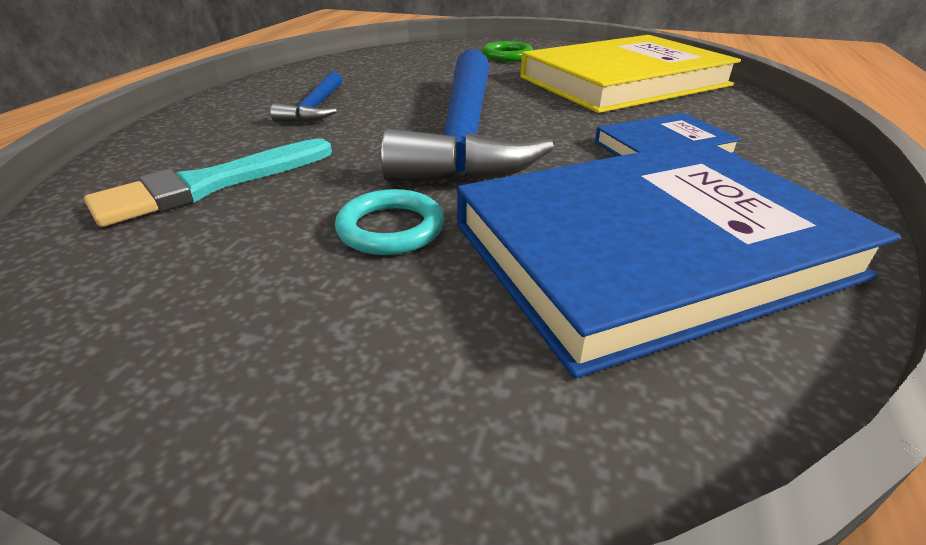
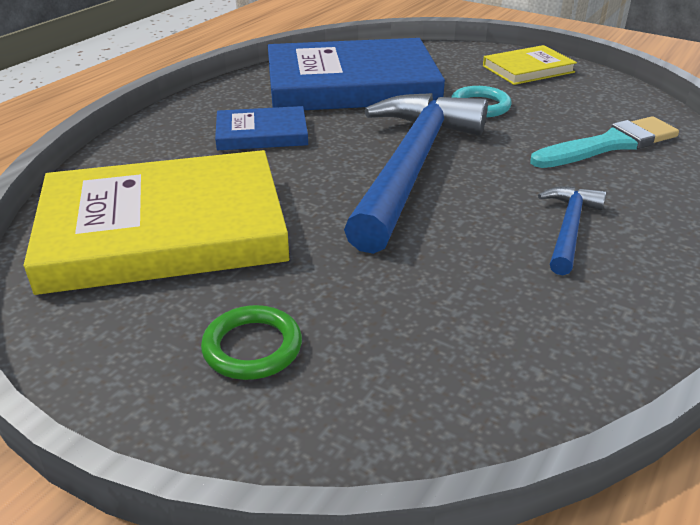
camera: 165 degrees left, 0 degrees up
none -> yellow book [483,45,577,85]

